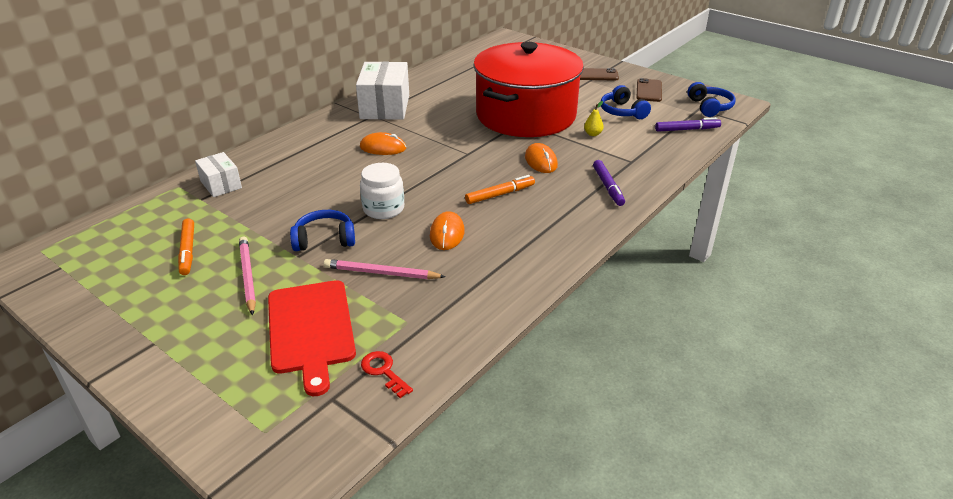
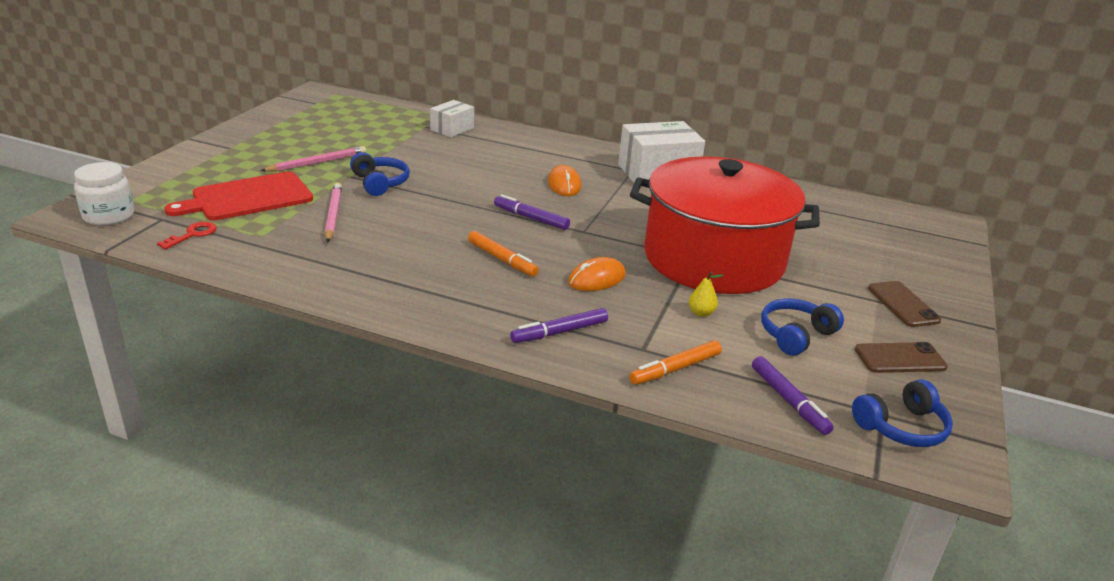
camera: 70 degrees right, 5 degrees down
orange marker [178,218,194,275] -> orange marker moved to [629,340,722,385]
white jar [360,163,404,219] -> white jar moved to [74,162,134,226]
orange mouse [430,211,465,250] -> none
none -> purple marker [494,194,570,230]

